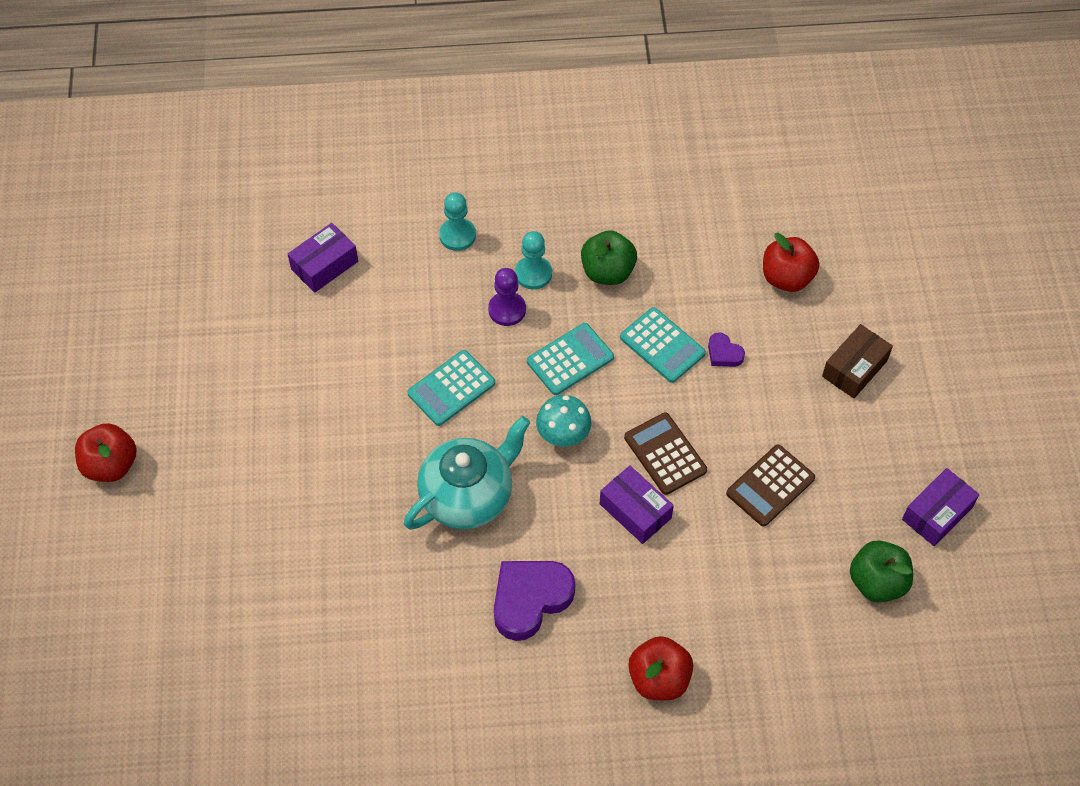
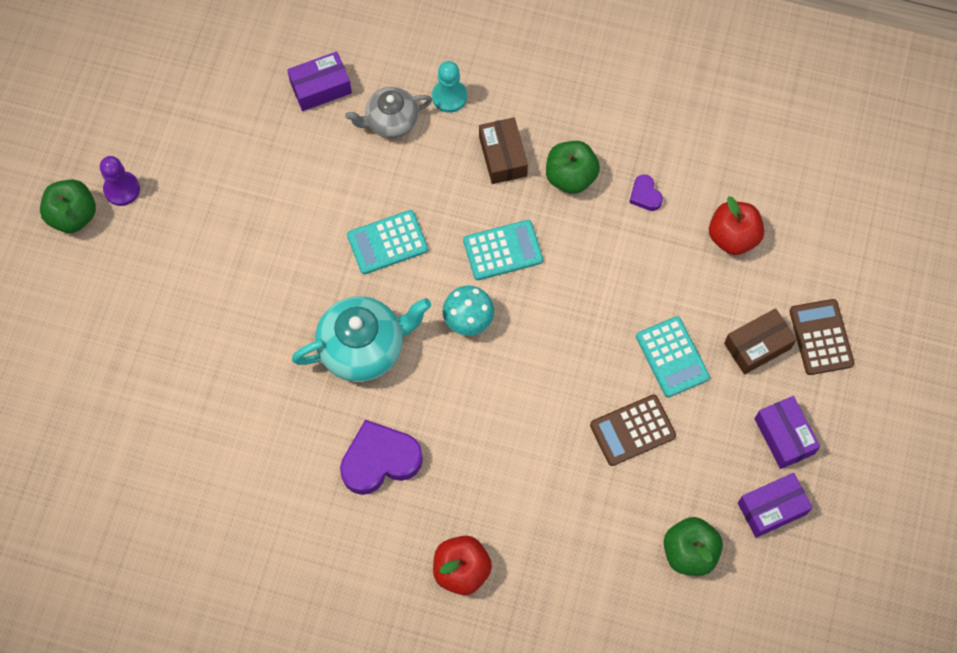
camera: 20 degrees right, 10 degrees up
red apple [75,423,137,482] -> green apple [40,180,96,233]
purple pawn [488,268,526,326] -> purple pawn moved to [100,156,140,206]
turquoise pawn [515,231,552,290] -> brown box [479,117,528,184]
purple box [600,465,674,544] -> purple box moved to [755,396,820,469]
turquoise calculator [620,307,706,383] -> turquoise calculator moved to [636,316,710,397]
brown calculator [624,412,707,495] -> brown calculator moved to [789,299,854,375]
purple heart [708,332,745,367] -> purple heart moved to [629,174,663,211]
none -> grey teapot [345,87,432,138]

